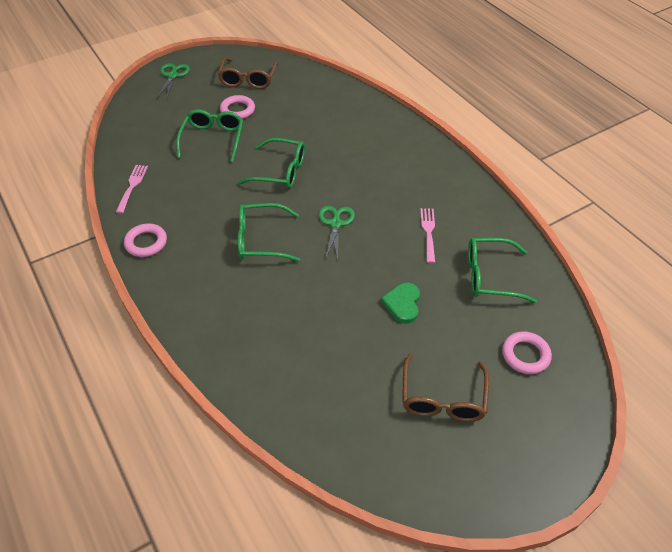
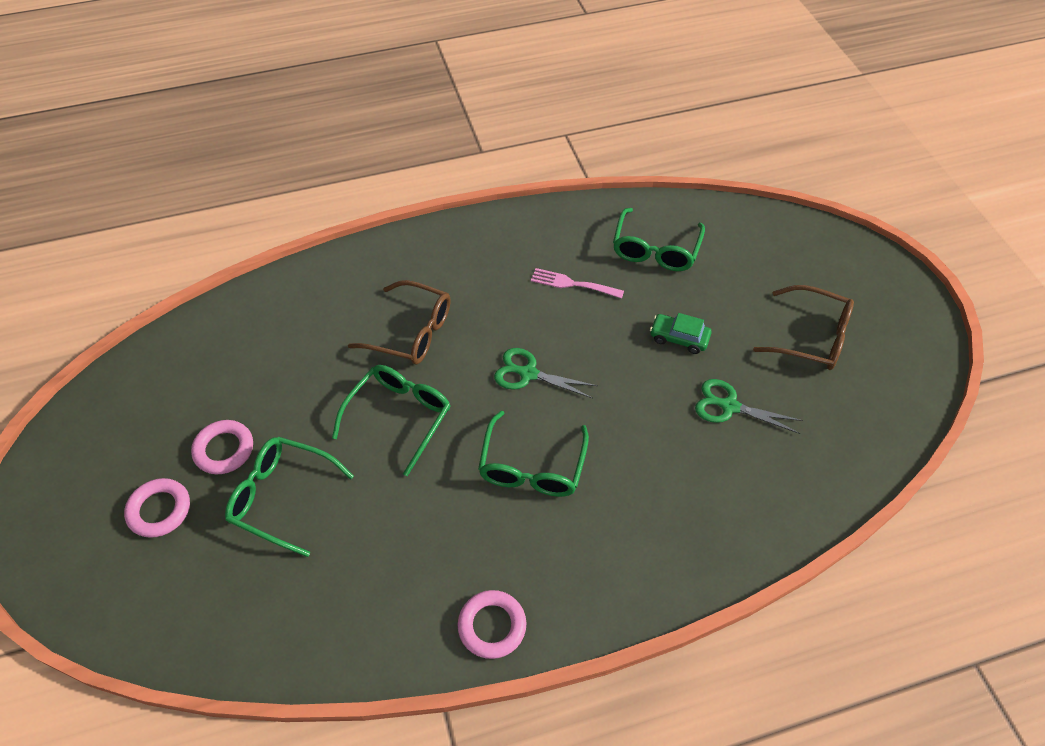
camera: 75 degrees left, 5 degrees up
pink fork [116,165,148,213] -> none
green scissors [157,63,190,98] -> green scissors moved to [695,379,803,434]
brown glasses [218,57,278,89] -> brown glasses moved to [348,280,451,365]
green heart [381,283,420,324] -> green car [650,313,712,354]
pink ring [502,331,552,374] -> pink ring moved to [124,478,190,538]

